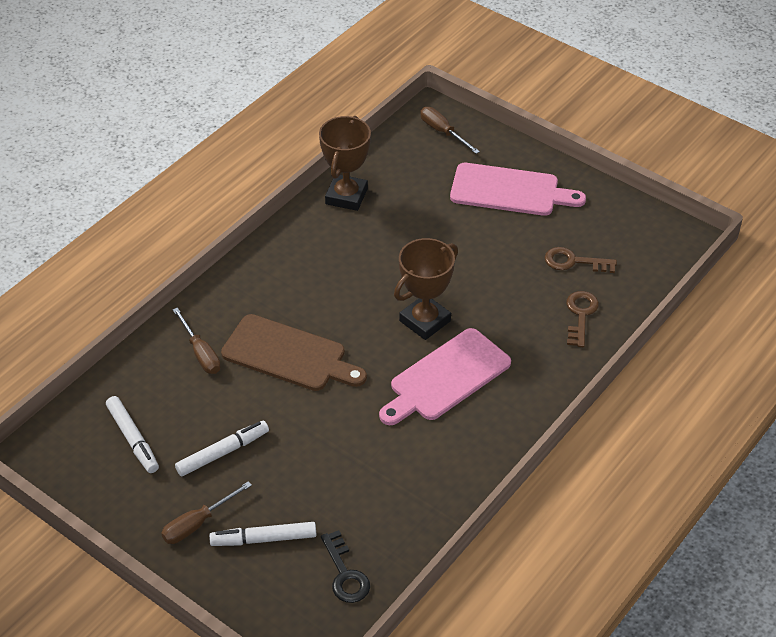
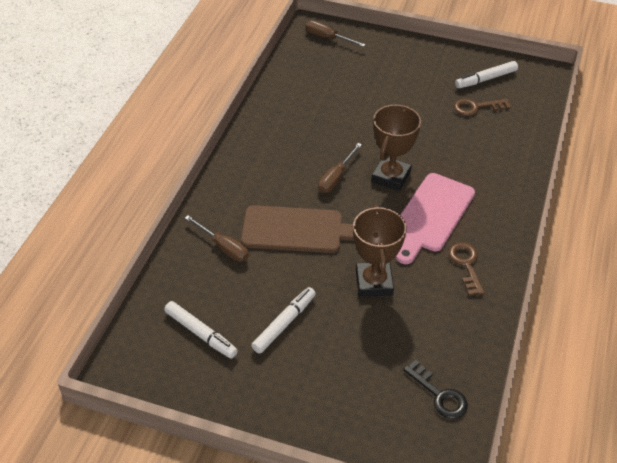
camera: 20 degrees left, 0 degrees up
brown screwdriver [161,481,252,544] -> brown screwdriver moved to [318,143,362,193]
white marker [209,522,317,546] -> white marker moved to [455,61,518,88]
brown trophy [319,116,371,211] -> brown trophy moved to [353,205,407,297]
pink cutting board [450,163,586,216] -> none
brown key [566,291,599,347] -> brown key moved to [449,242,485,296]

